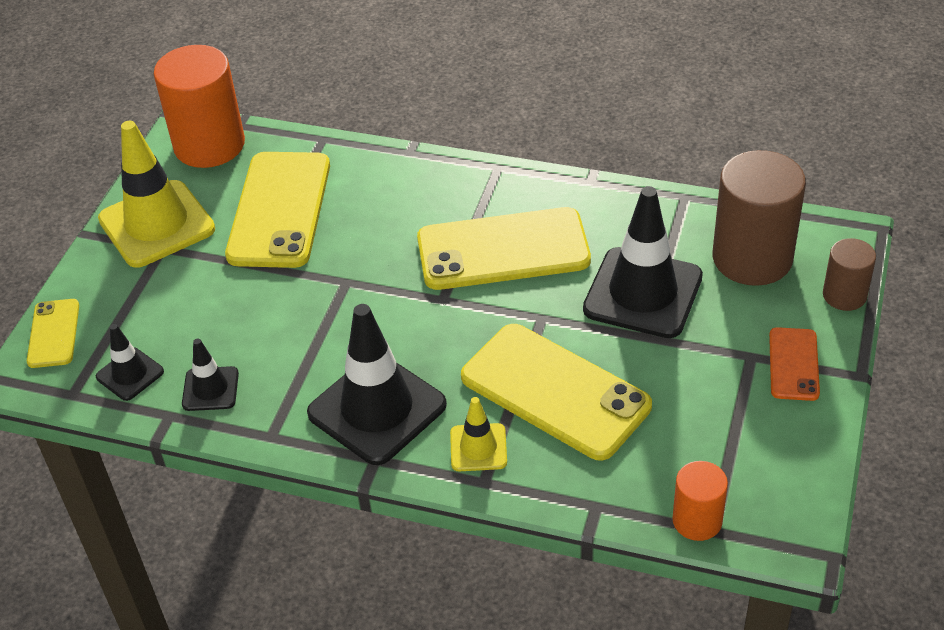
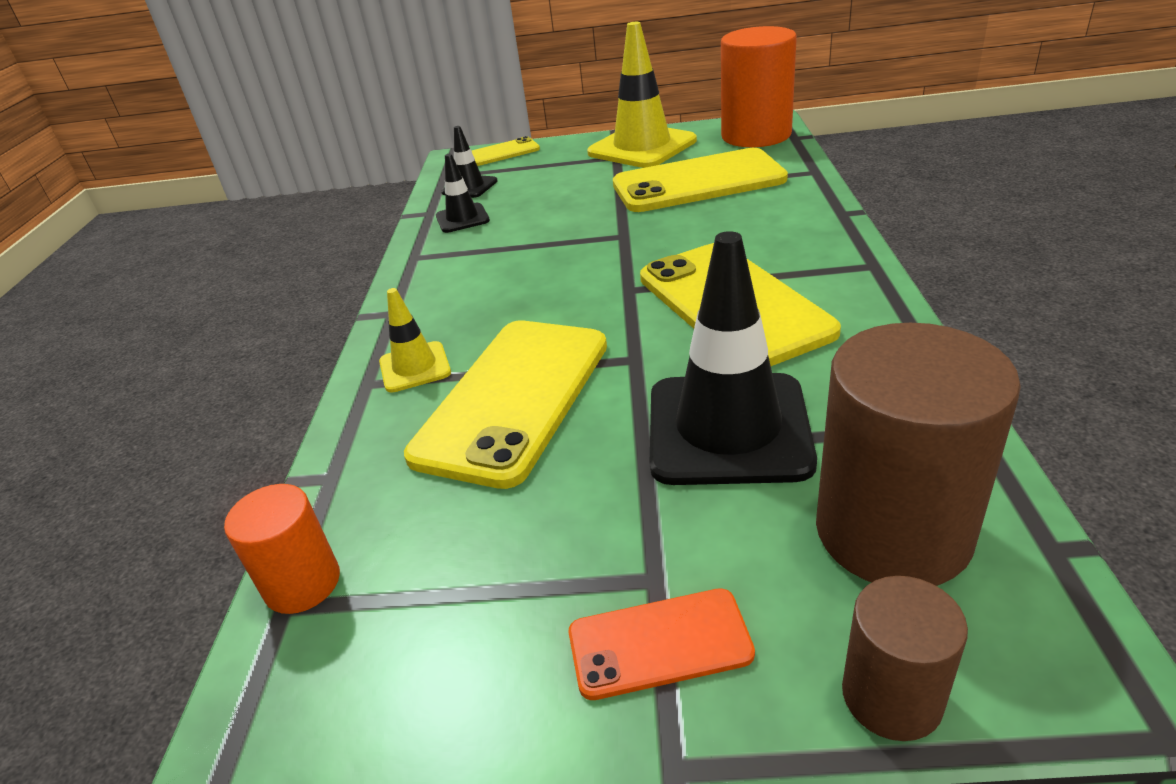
camera: 75 degrees right, 10 degrees down
black traffic cone [307,304,447,465] -> none

